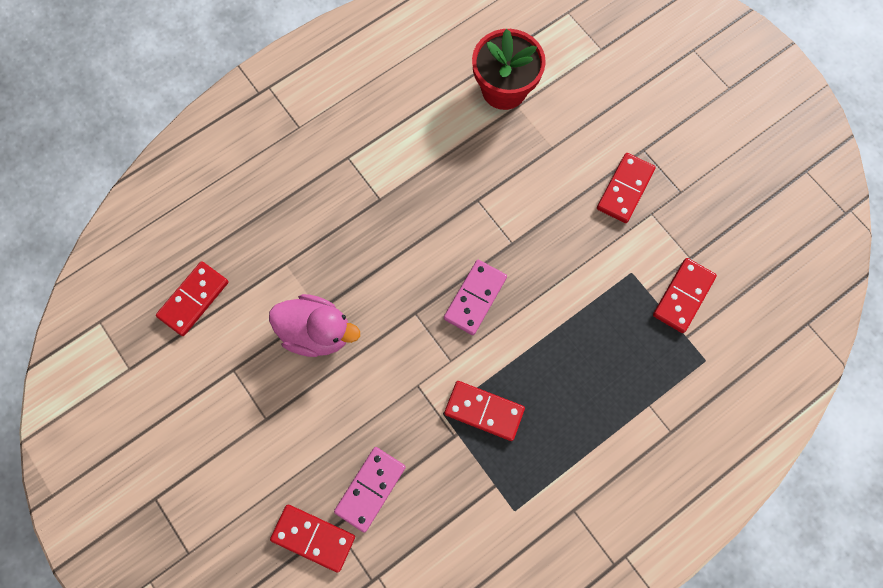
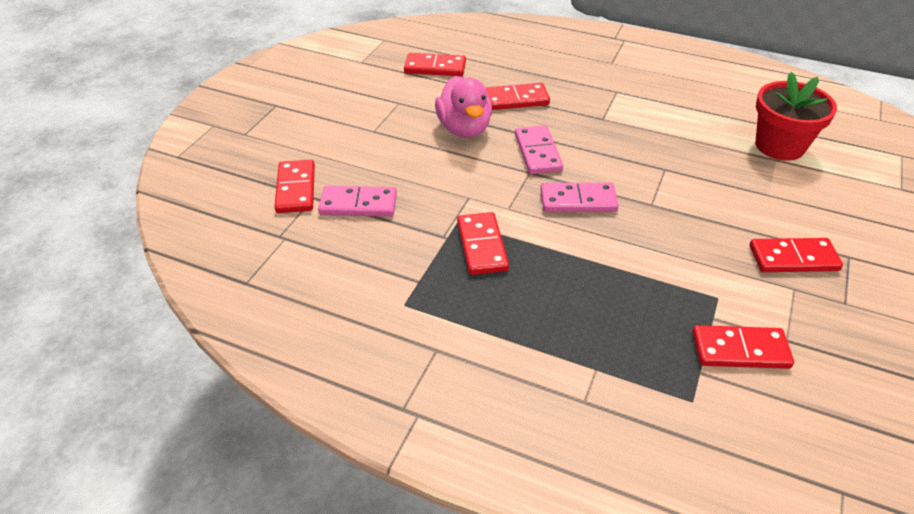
camera: 60 degrees right, 30 degrees down
none -> red domino [486,83,550,110]
none -> pink domino [515,125,563,174]

